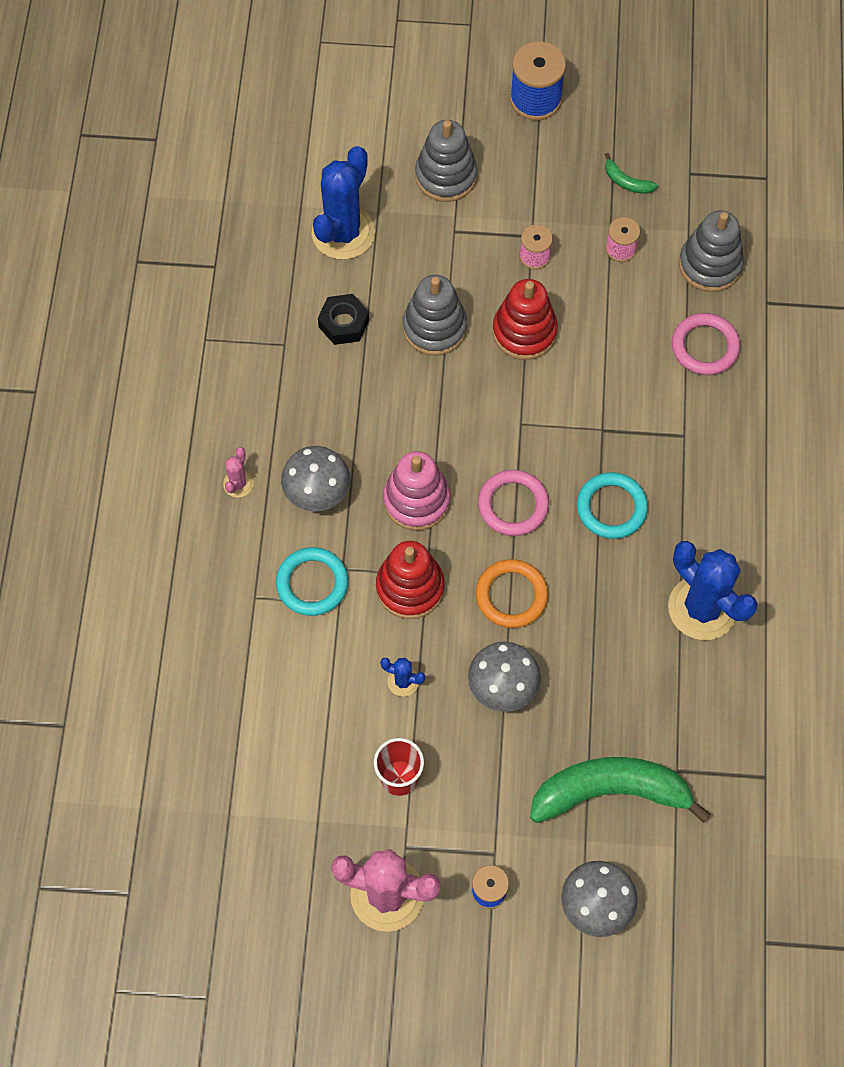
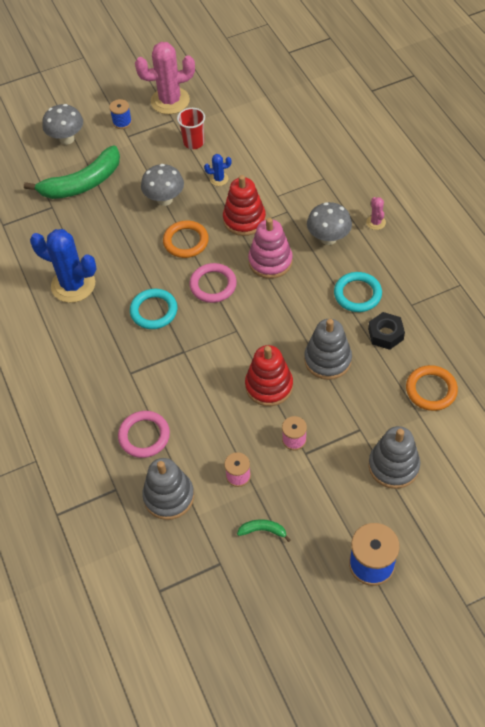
camera: 155 degrees right, 10 degrees down
turquoise ring [276,547,348,616] -> turquoise ring moved to [334,272,382,312]
blue cactus [312,146,375,260] -> orange ring [406,365,458,411]

